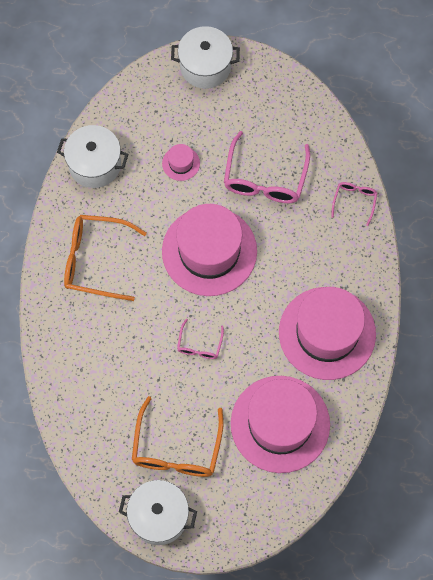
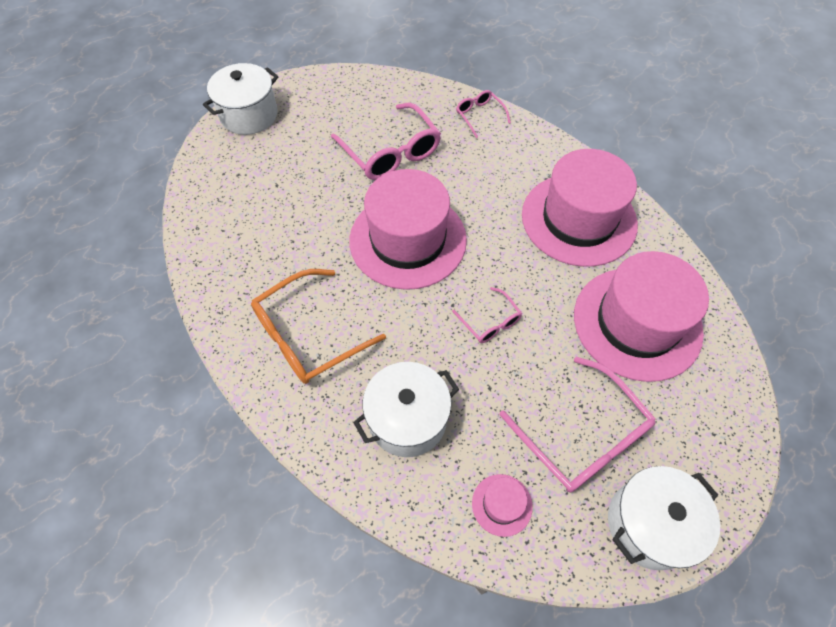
camera: 45 degrees left, 10 degrees down
white pot [57,125,129,188] -> white pot moved to [353,362,459,457]
orange glasses [132,396,224,477] -> pink glasses [499,357,656,493]
pink hat [162,144,200,181] -> pink hat moved to [472,474,533,537]

